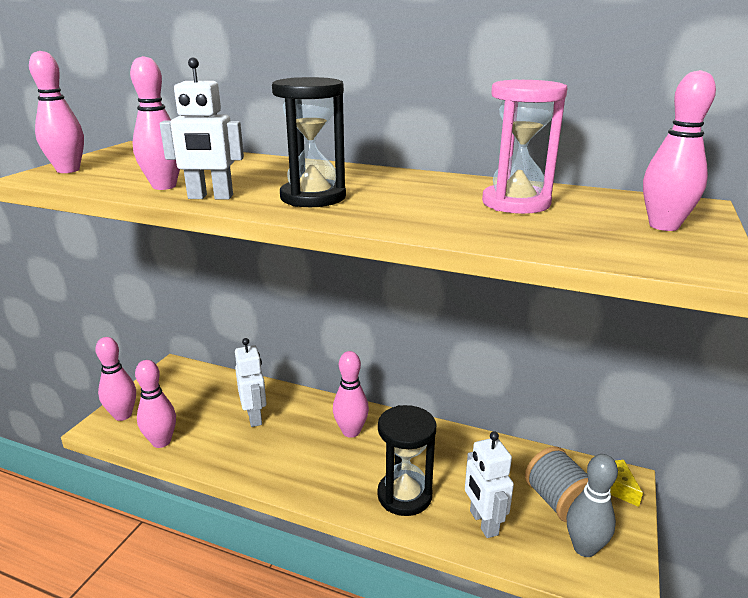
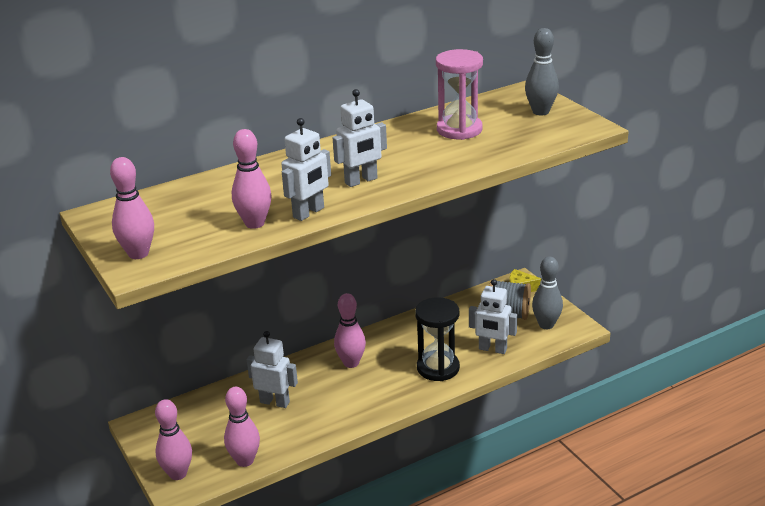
camera: 50 degrees left, 5 degrees up
black hourglass [272,77,346,207] -> white robot [333,89,387,187]
pink bowling pin [643,70,716,231] -> grey bowling pin [525,28,559,115]

